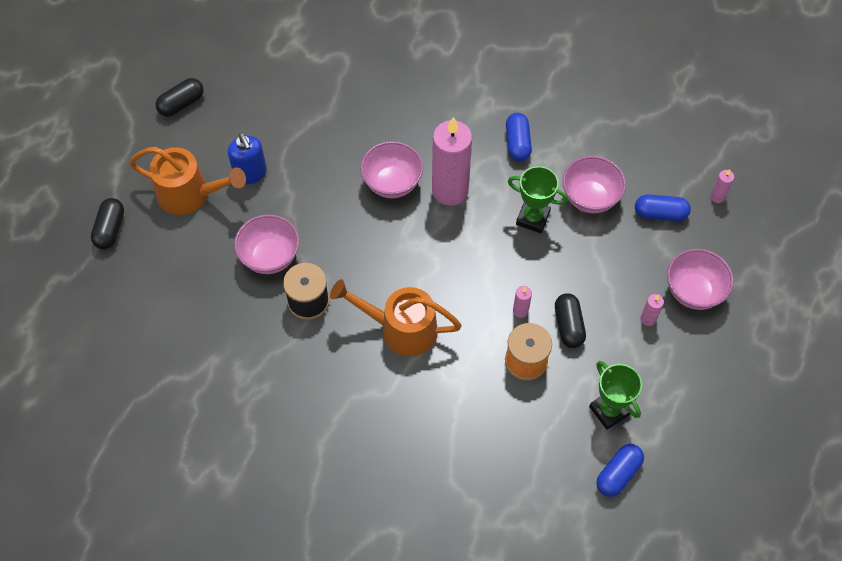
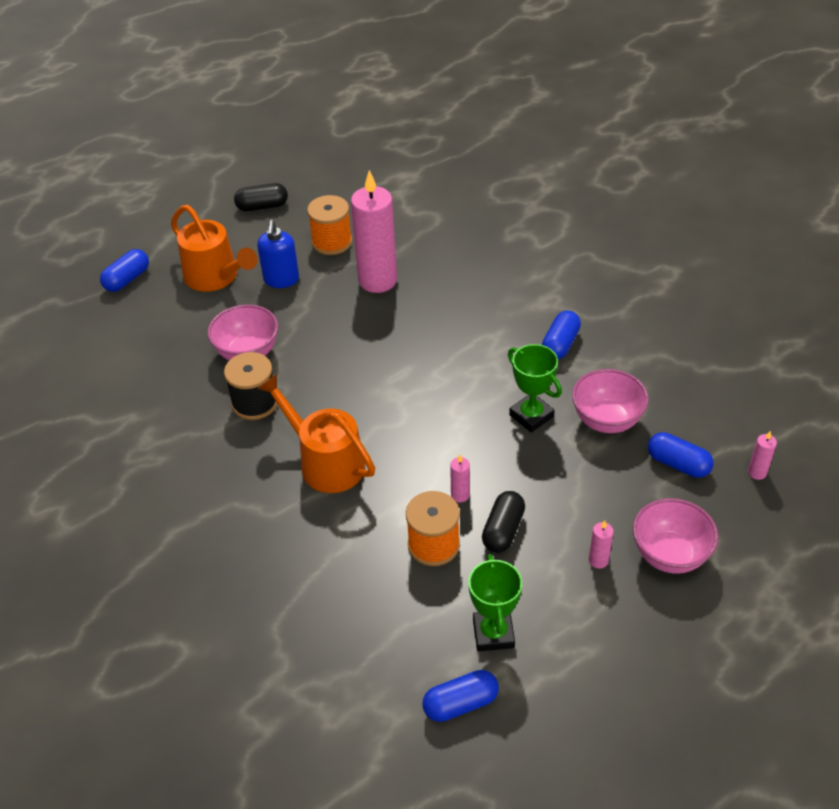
camera: 30 degrees right, 15 degrees down
black capsule [91,198,124,249] -> blue capsule [100,249,149,292]
pink bowl [360,141,423,198] -> none
pink candle [432,117,472,206] -> pink candle moved to [351,170,397,293]
none -> orange spool [307,195,352,255]

